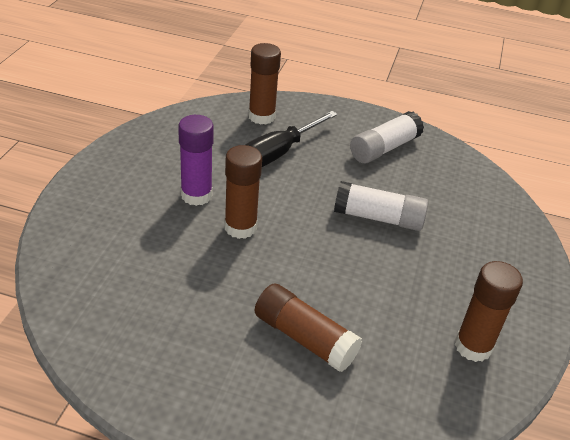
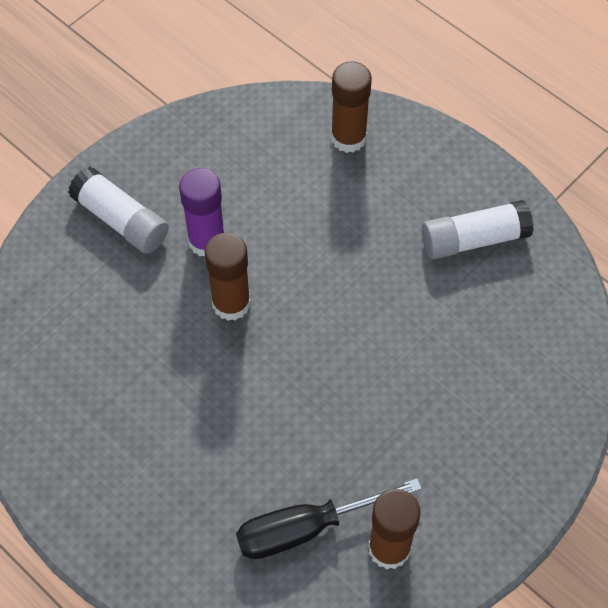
camera: 30 degrees right, 20 degrees up
black screwdriver [245,111,338,167] -> black screwdriver moved to [236,478,422,559]
brown glue stick [255,283,362,372] -> none
white glue stick [334,181,428,231] -> white glue stick moved to [68,167,169,254]

